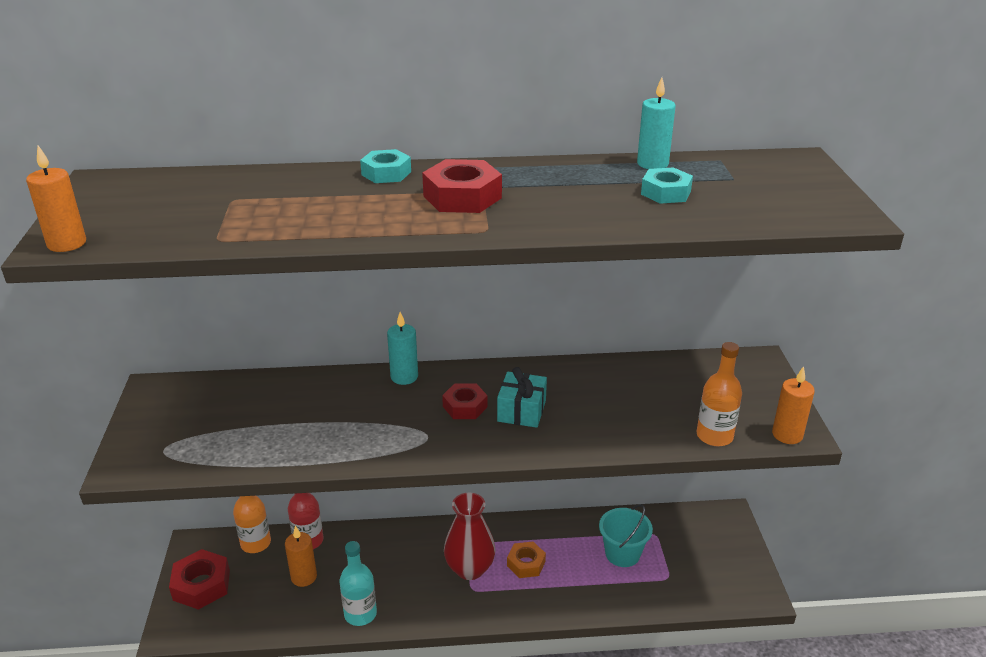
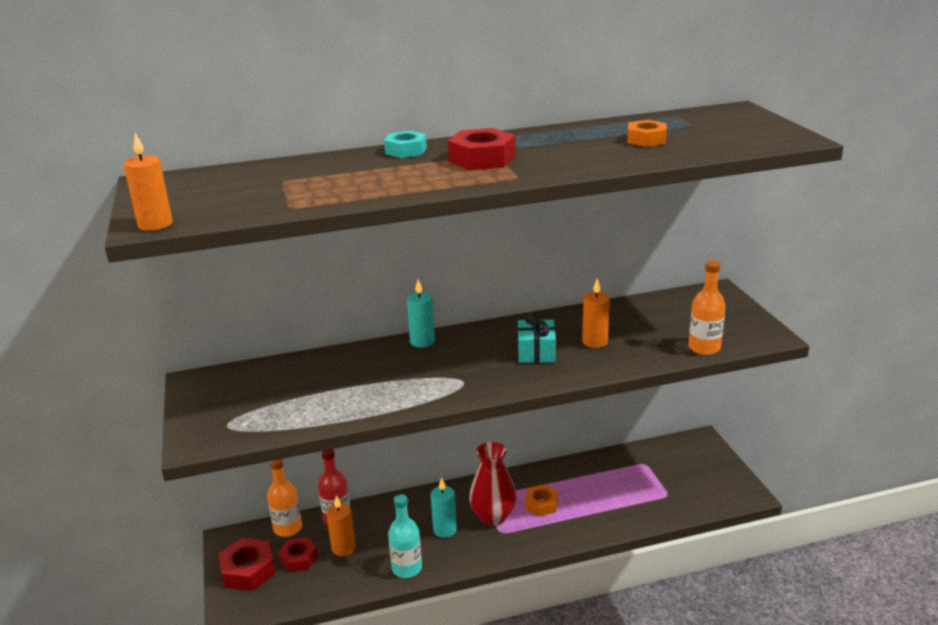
camera: 10 degrees left, 5 degrees down
red nut [442,383,487,419] -> red nut moved to [278,537,318,572]
turquoise bucket [599,504,653,567] -> none
turquoise candle [637,77,676,169] -> turquoise candle moved to [431,477,457,538]
turquoise nut [641,167,693,204] -> orange nut [627,120,667,147]
orange candle [772,366,815,444] -> orange candle moved to [582,278,610,348]

